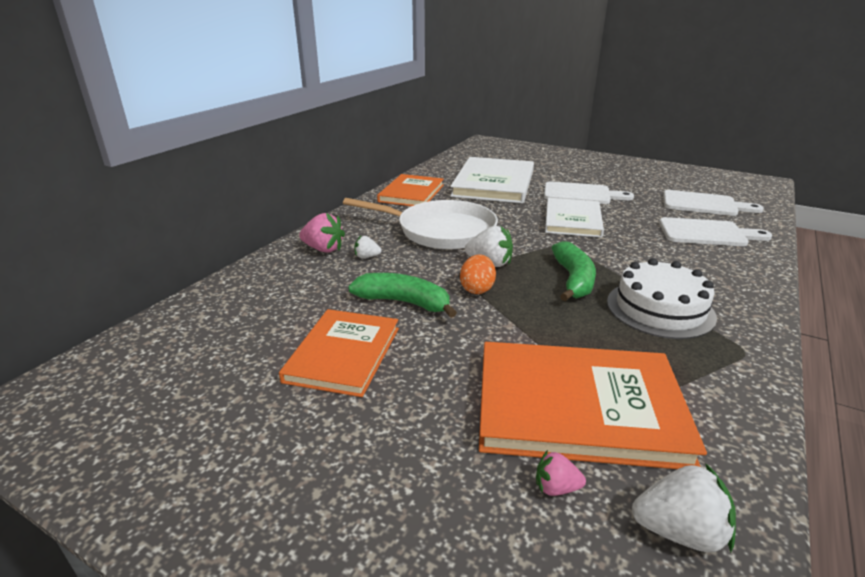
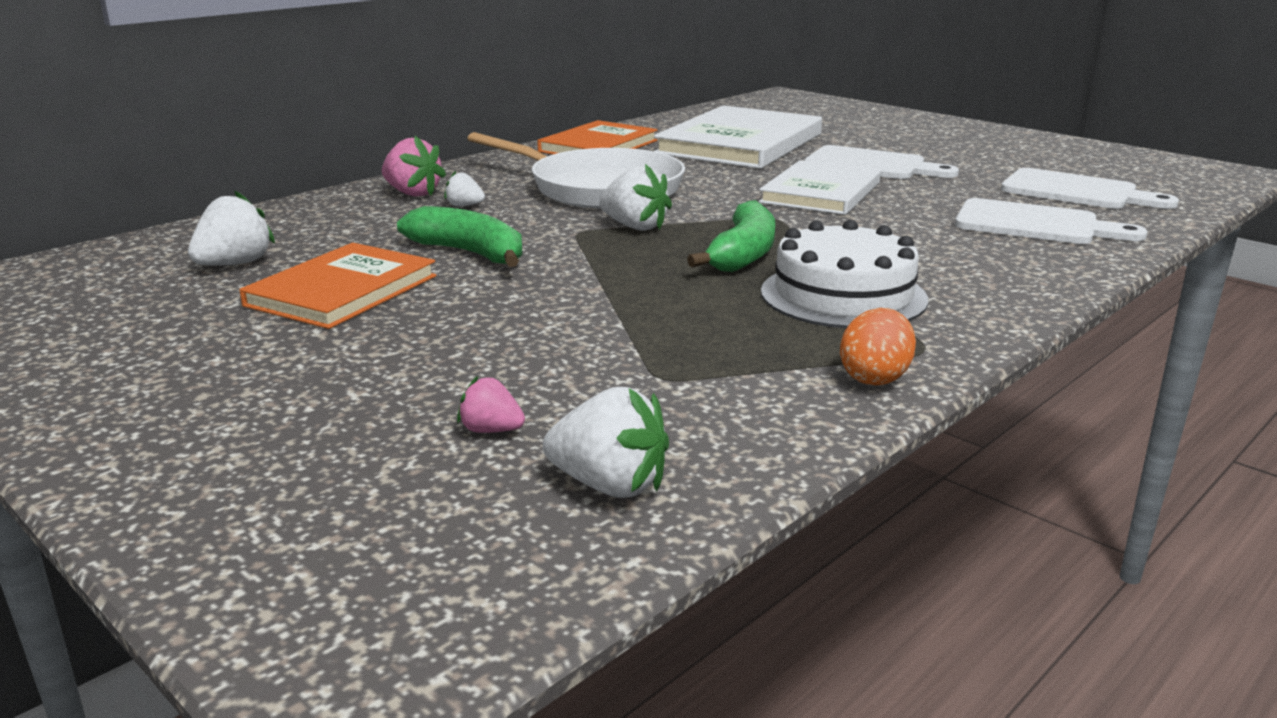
camera: 15 degrees right, 5 degrees down
orange egg [460,255,496,294] -> orange egg moved to [840,308,916,385]
orange book [479,342,707,469] -> none
none -> white strawberry [188,190,275,266]

